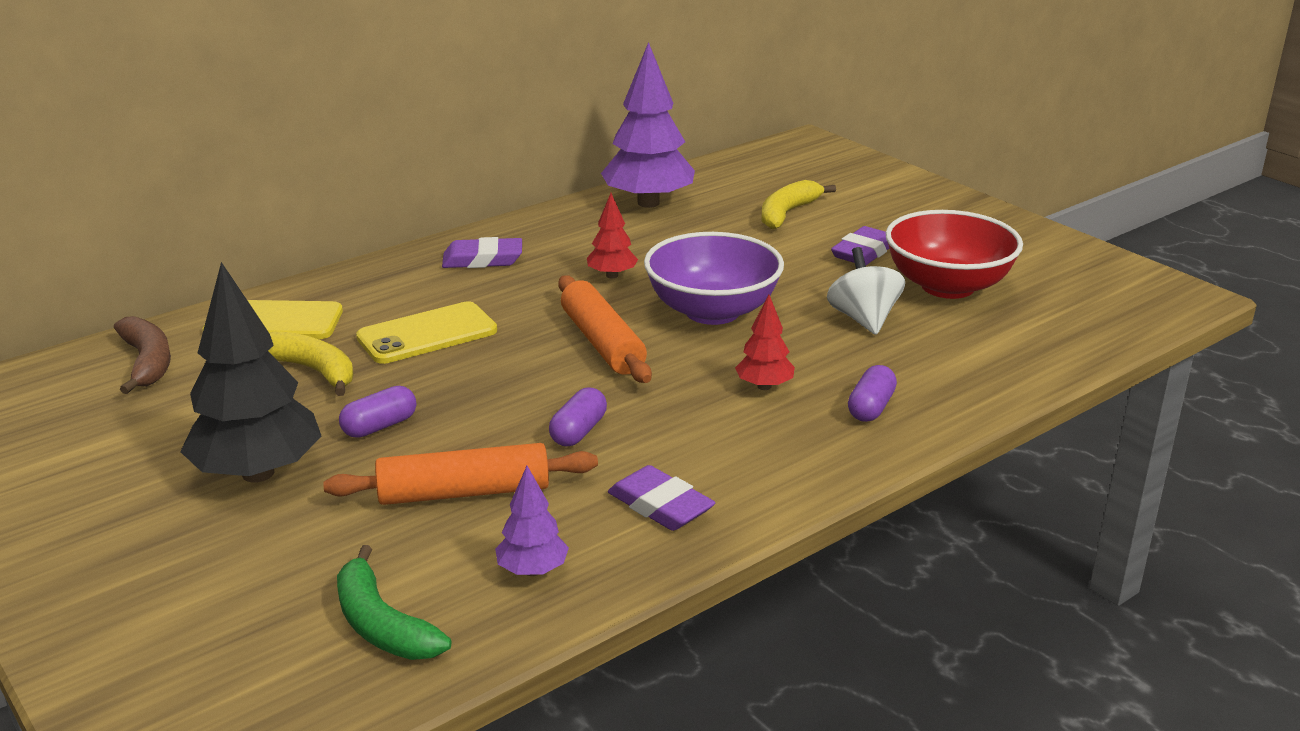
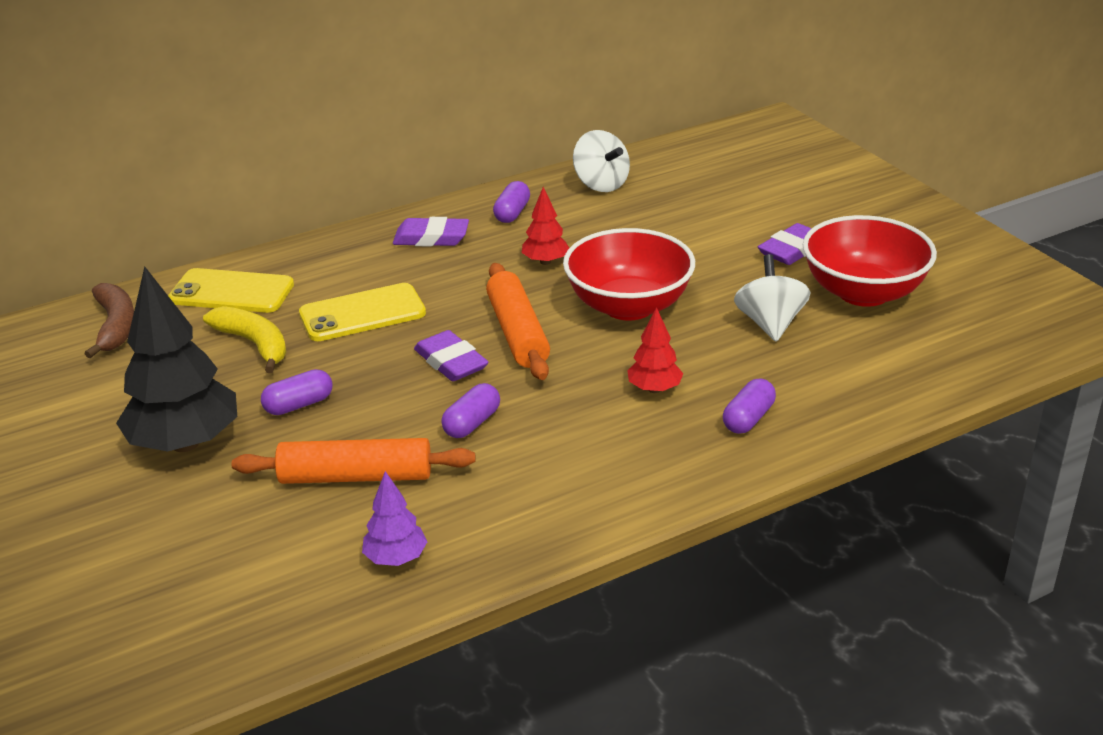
camera: 10 degrees right, 5 degrees up
green banana [337,545,451,660] -> none
purple tree [601,42,695,208] -> white spinning top [573,130,630,192]
purple eraser [608,465,715,531] -> purple eraser moved to [414,330,489,381]
purple bowl [644,232,784,325] -> red bowl [563,228,695,321]
yellow banana [762,180,836,229] -> none
none -> purple capsule [493,181,530,223]

